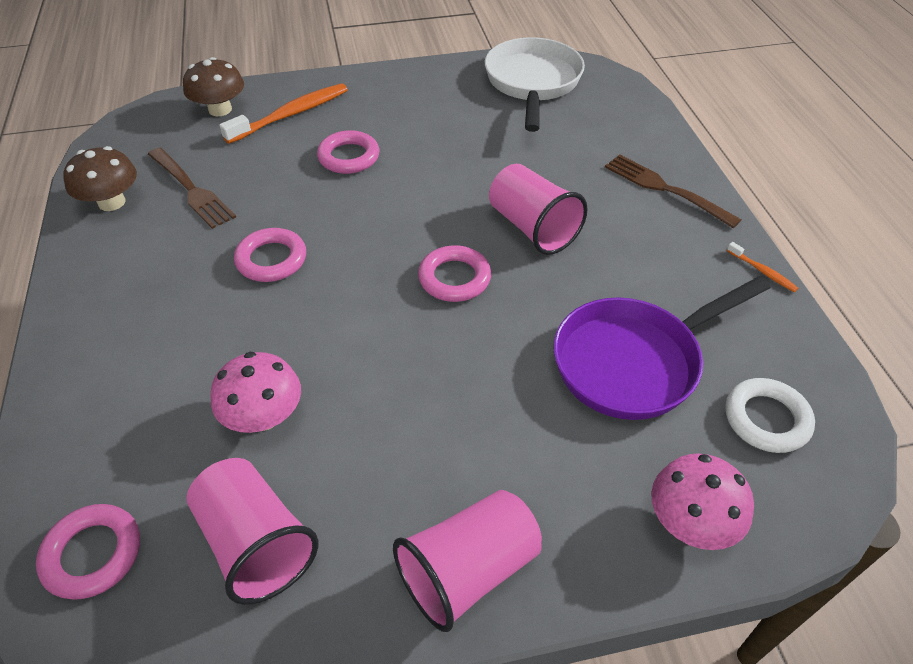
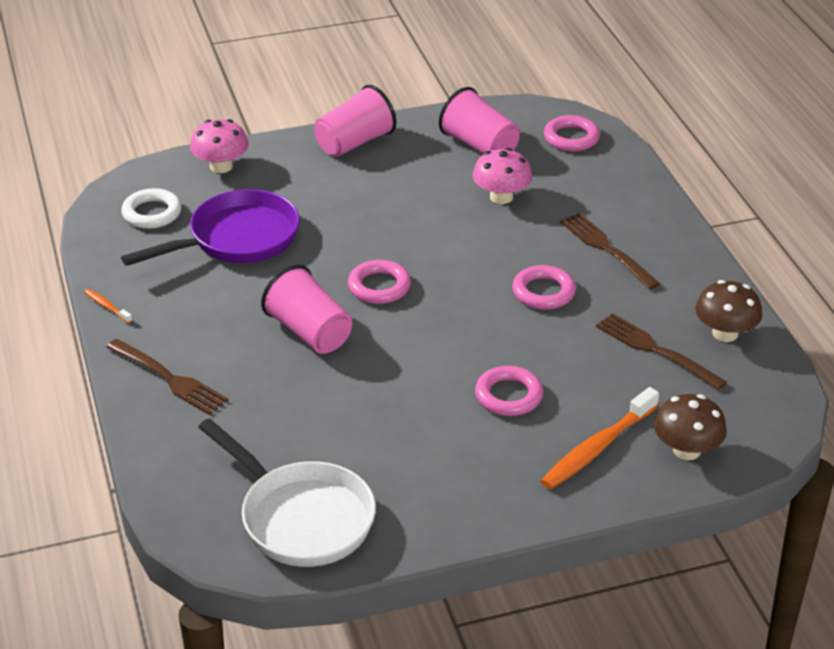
camera: 175 degrees right, 10 degrees down
white pan [485,37,585,132] -> white pan turned 45 degrees counterclockwise [198,418,376,567]
none -> brown fork [560,213,660,290]

